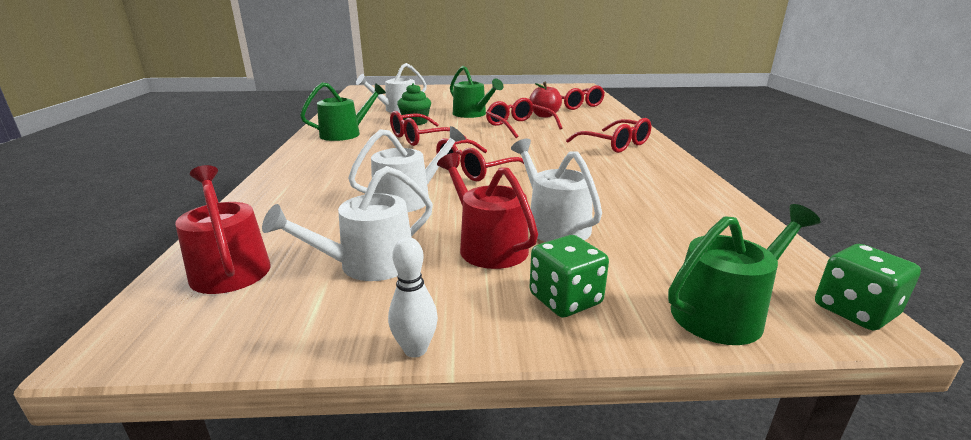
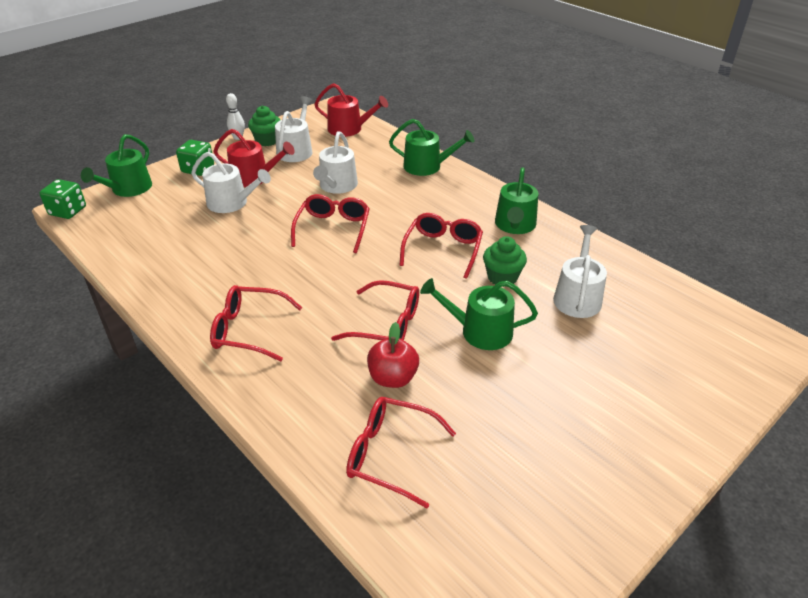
camera: 140 degrees right, 15 degrees up
none -> green cupcake [248,106,280,146]
none -> green watering can [389,119,474,176]

